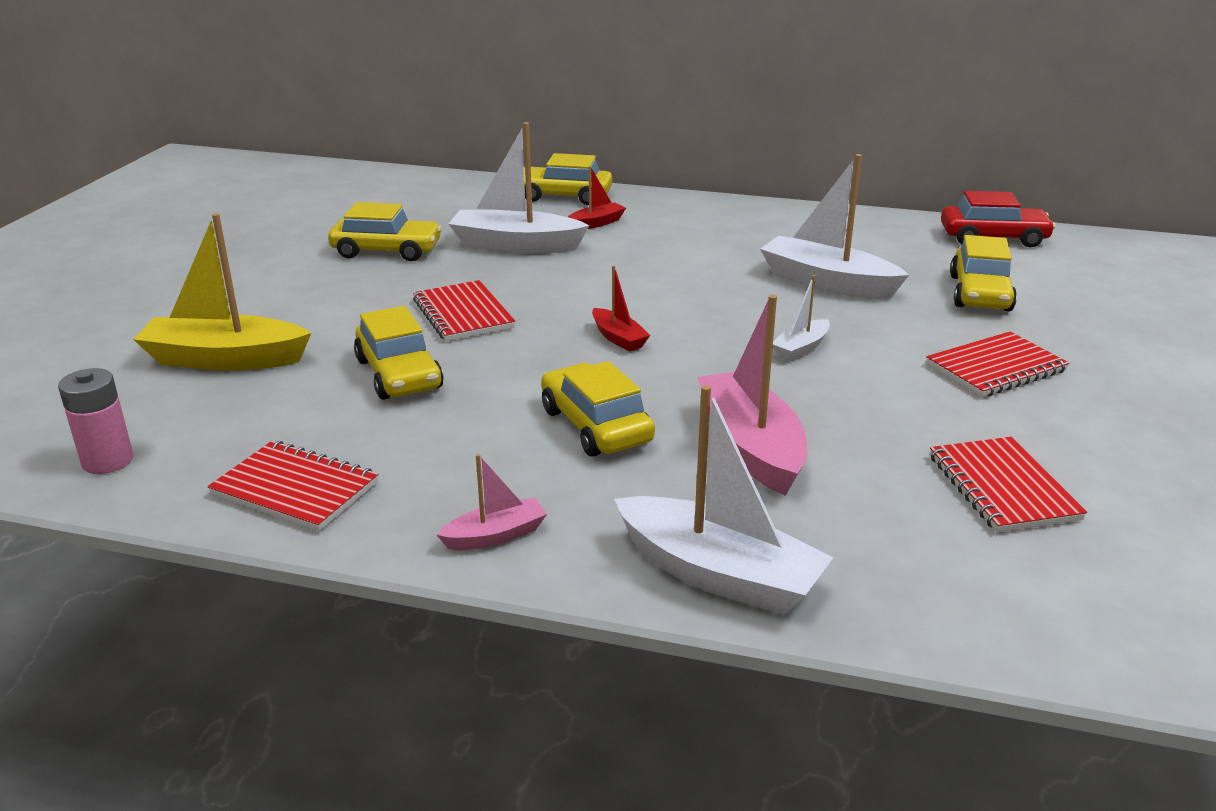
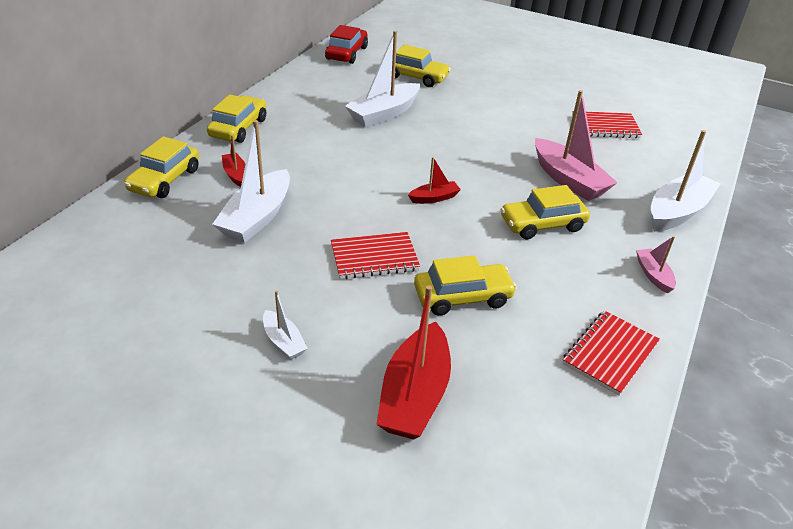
camera: 80 degrees left, 10 degrees up
pink battery [58,368,134,474] -> none
yellow boat [133,213,311,371] -> red boat [376,285,451,440]
yellow car [328,202,442,261] -> yellow car moved to [207,94,266,143]
pink boat [697,294,807,496] -> pink boat turned 120 degrees counterclockwise [535,90,618,201]
white boat [773,275,830,361] -> white boat moved to [263,291,308,360]
red notebook [926,332,1069,397] -> none

